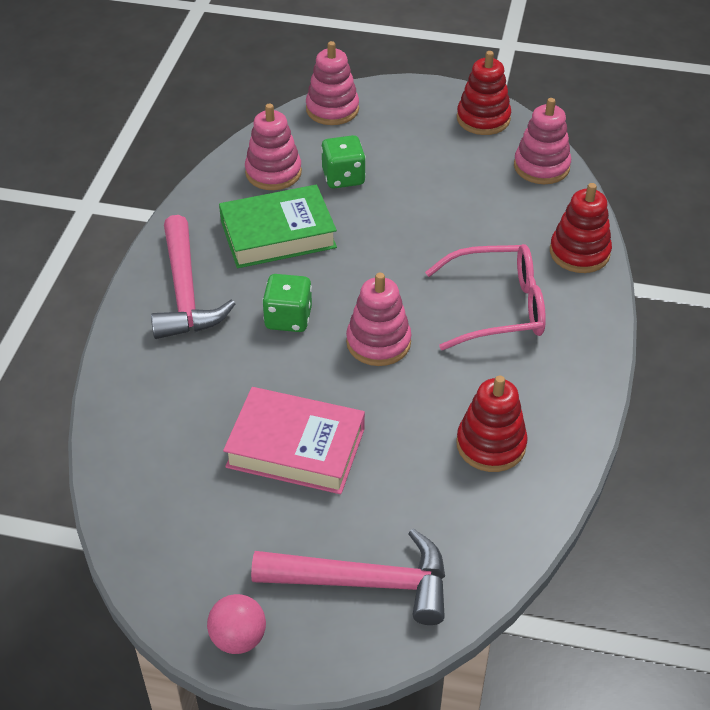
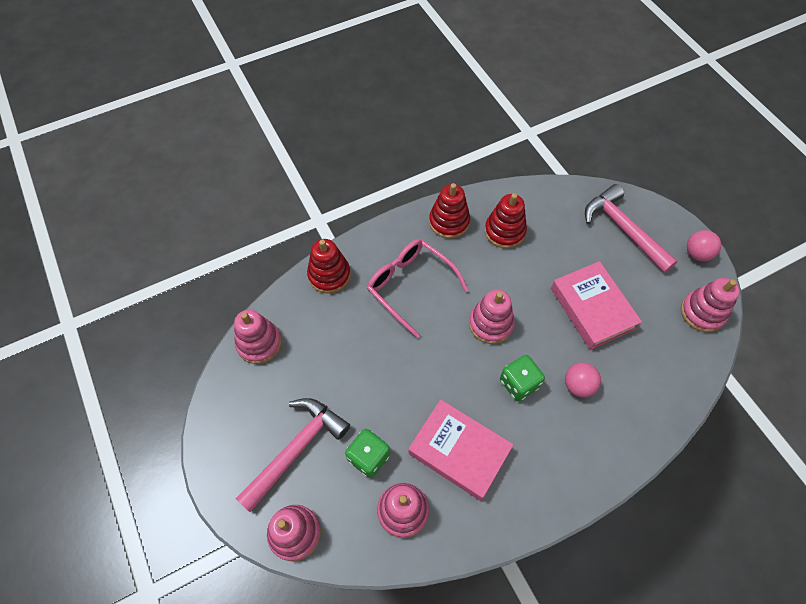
camera: 130 degrees left, 15 degrees up
pink hammer [151,215,235,339] -> pink hammer moved to [236,398,350,512]
green book [219,185,337,268] -> pink book [408,399,513,501]
red stacking toy [457,51,511,135] -> red stacking toy moved to [429,183,470,239]
none -> pink ball [565,362,601,397]
none -> pink stacking toy [681,278,740,332]

